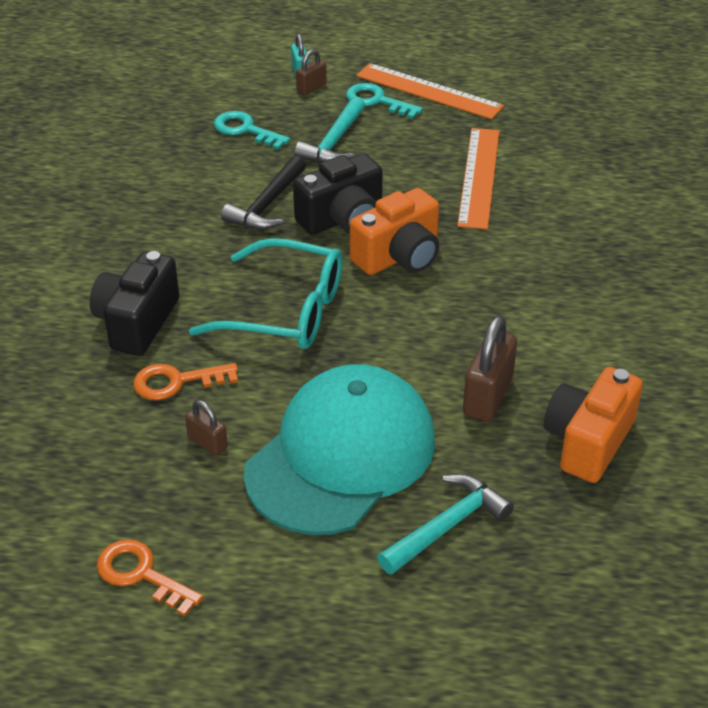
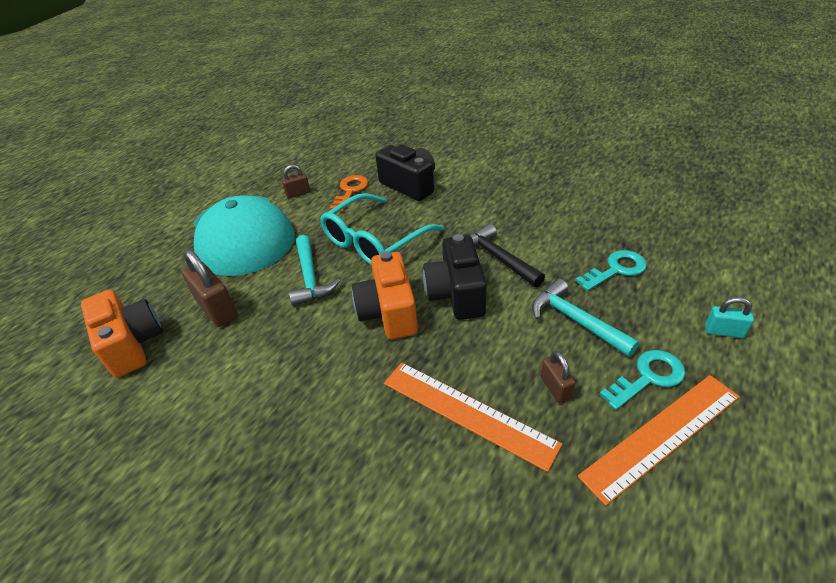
camera: 120 degrees right, 0 degrees up
orange key [97,539,203,617] -> none
brown padlock [296,49,326,95] -> brown padlock moved to [541,351,575,403]
turquoise hammer [377,474,514,575] -> turquoise hammer moved to [289,235,340,306]

